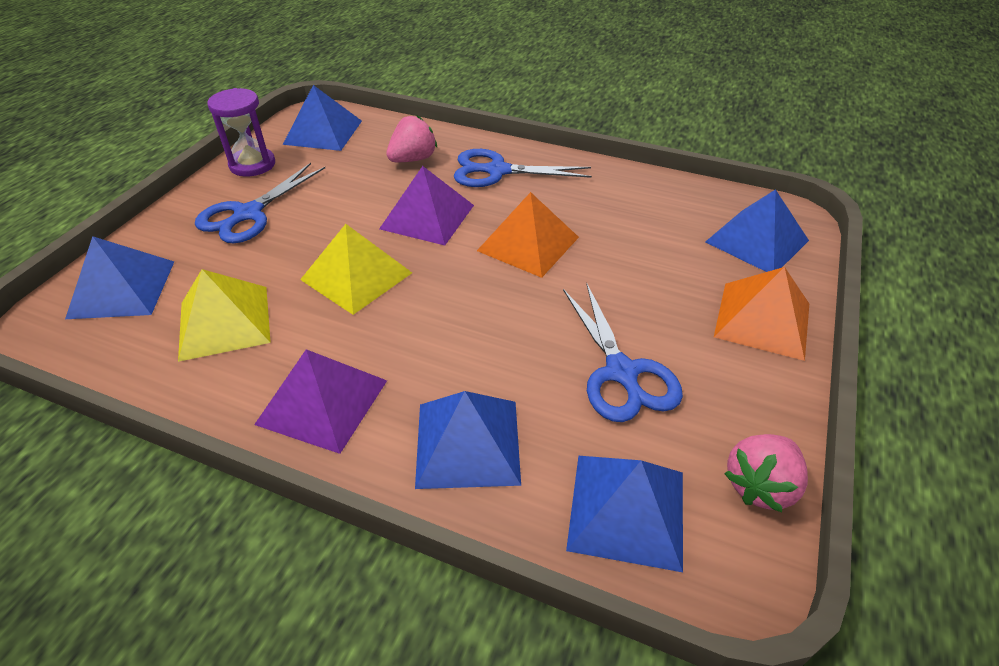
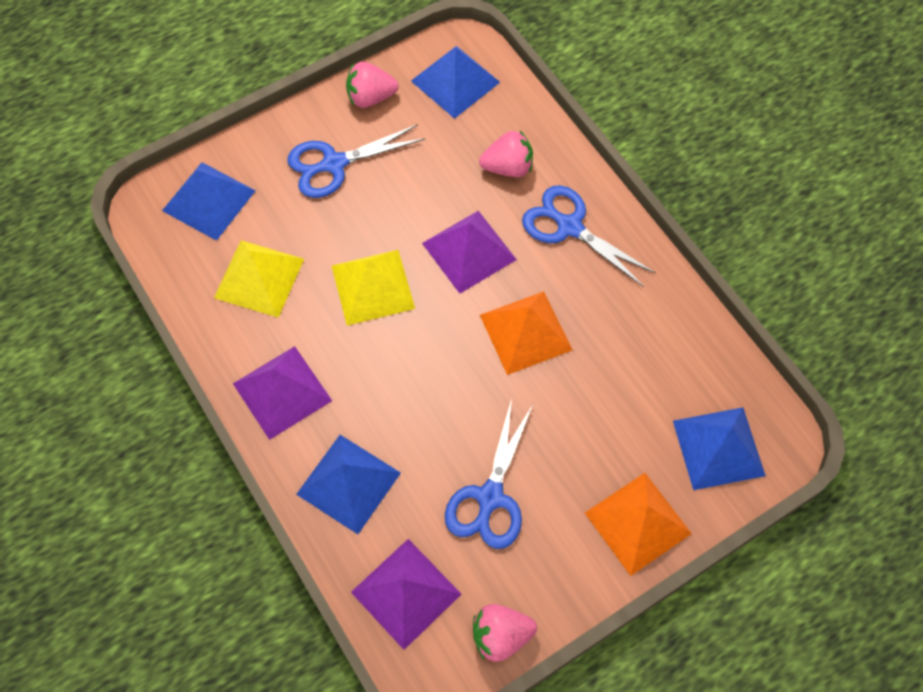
camera: 35 degrees right, 20 degrees up
purple hourglass [207,88,275,177] -> pink strawberry [346,62,399,108]
blue pyramid [566,456,683,572] -> purple pyramid [351,539,461,650]

